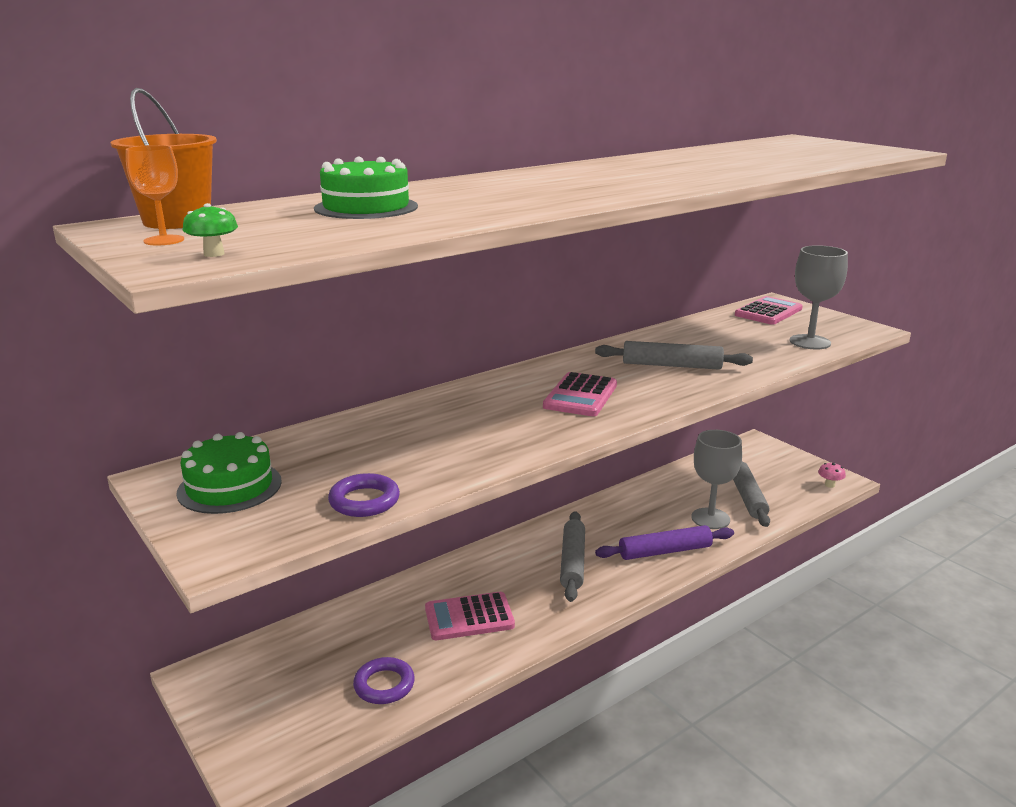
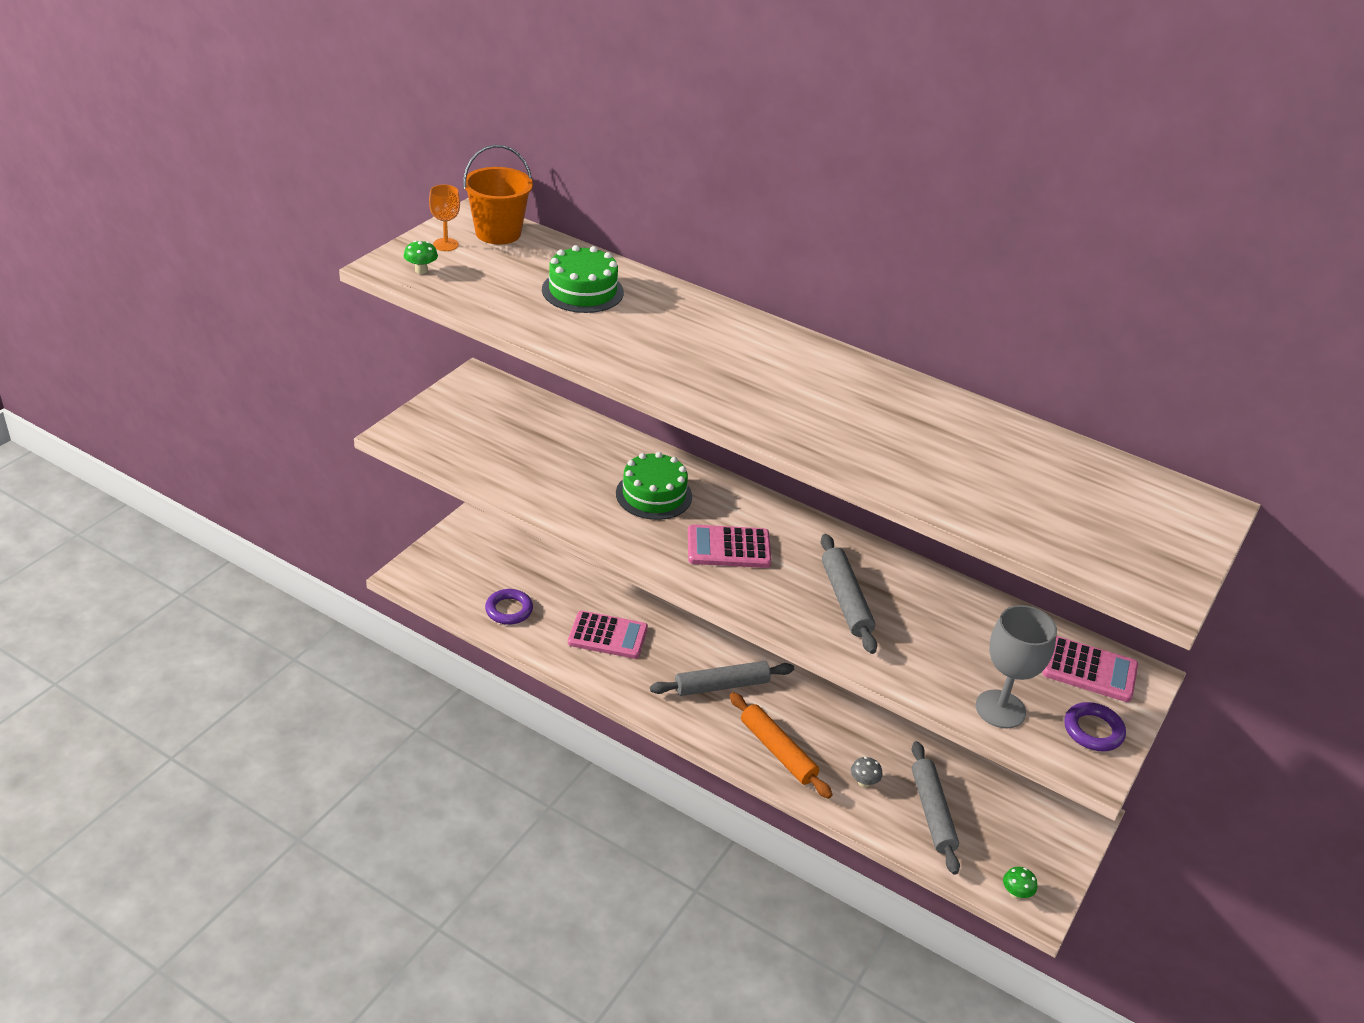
camera: 65 degrees right, 15 degrees up
green cake [176,432,282,514] -> green cake moved to [616,452,692,520]
purple ring [328,473,400,517] -> purple ring moved to [1064,702,1126,751]
pink calculator [425,592,515,640] -> pink calculator turned 135 degrees clockwise [568,611,648,659]
purple rolling pin [595,525,734,560] -> orange rolling pin [730,692,833,799]
grey goblet [691,430,742,529] -> grey mushroom [851,757,882,787]
grey rolling pin [733,461,770,527] -> grey rolling pin turned 75 degrees counterclockwise [912,741,960,875]
pink mushroom [818,462,846,488] -> green mushroom [1003,867,1037,899]

